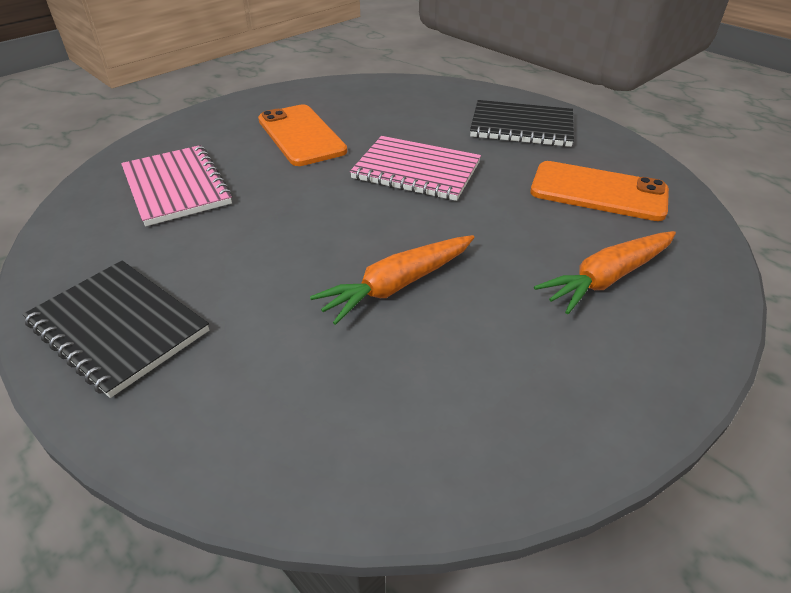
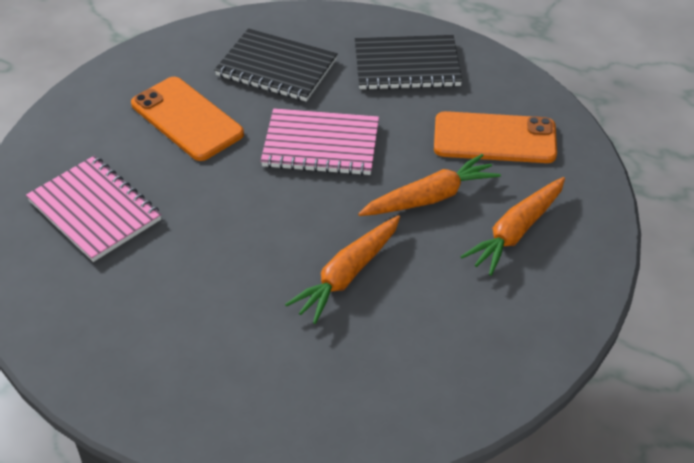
camera: 15 degrees left, 5 degrees up
black notebook [23,260,209,398] -> black notebook moved to [214,28,338,102]
none -> orange carrot [358,154,501,216]

